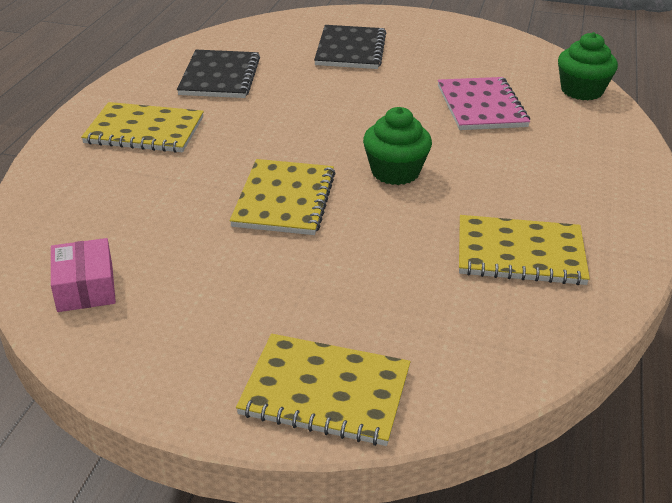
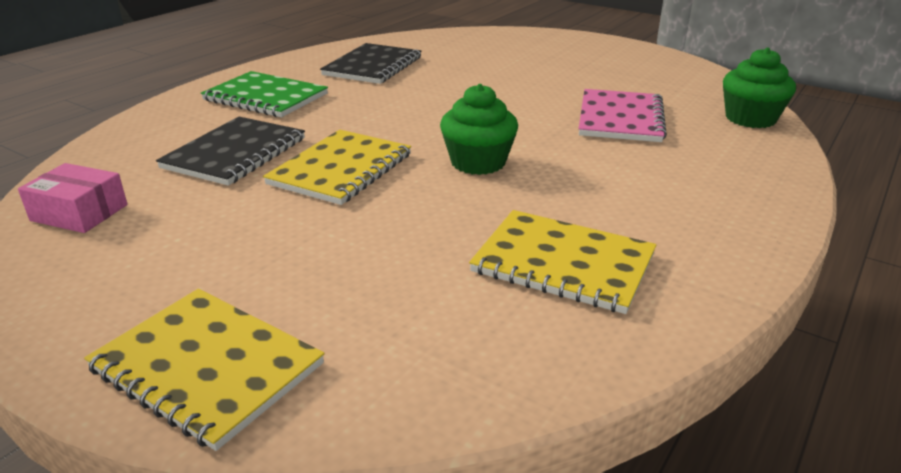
camera: 20 degrees right, 5 degrees down
pink box [51,238,116,312] -> pink box turned 75 degrees counterclockwise [18,163,128,233]
yellow notebook [81,102,204,153] -> green notebook [201,71,328,117]
black notebook [314,25,386,69] -> black notebook moved to [156,117,305,186]

